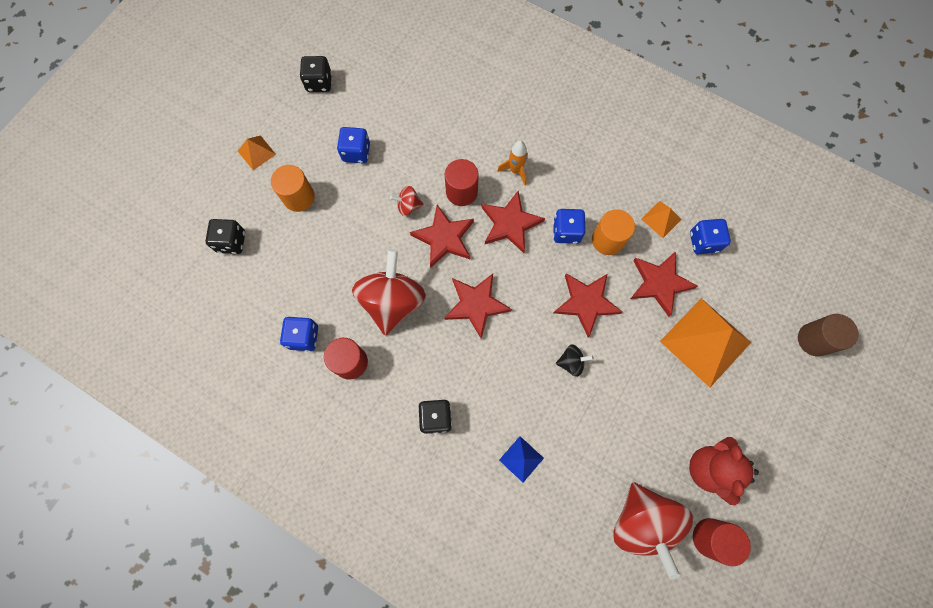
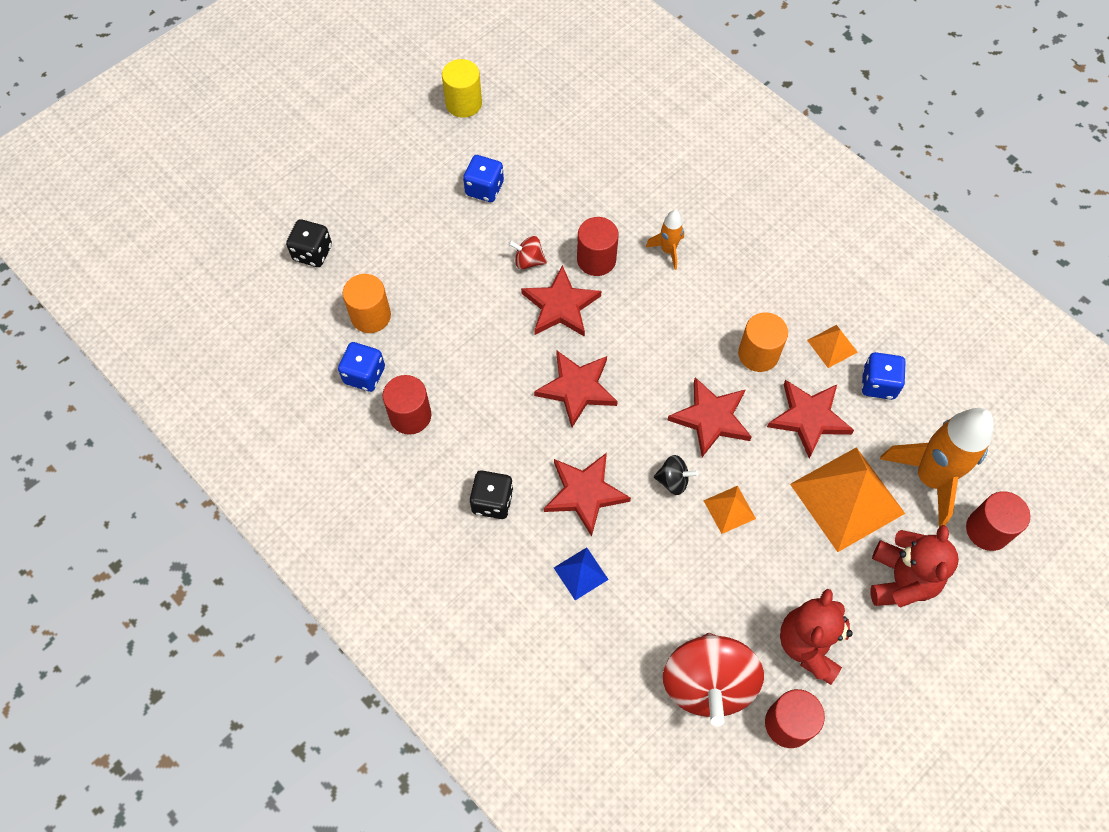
camera: 15 degrees right, 10 degrees down
orange pyramid [238,135,276,170] -> orange pyramid moved to [703,486,756,534]
orange cylinder [271,165,315,212] -> orange cylinder moved to [343,274,391,333]
black dice [300,56,332,92] -> yellow cylinder [442,59,482,118]
red spinning top [352,249,426,335] -> none
red star [481,191,545,253] -> red star moved to [544,453,631,537]
blue dice [553,209,585,244] -> none
brown cylinder [798,314,858,356] -> red cylinder [966,491,1030,551]
none -> red teddy bear [870,525,959,608]
none -> orange rocket [880,408,994,527]

